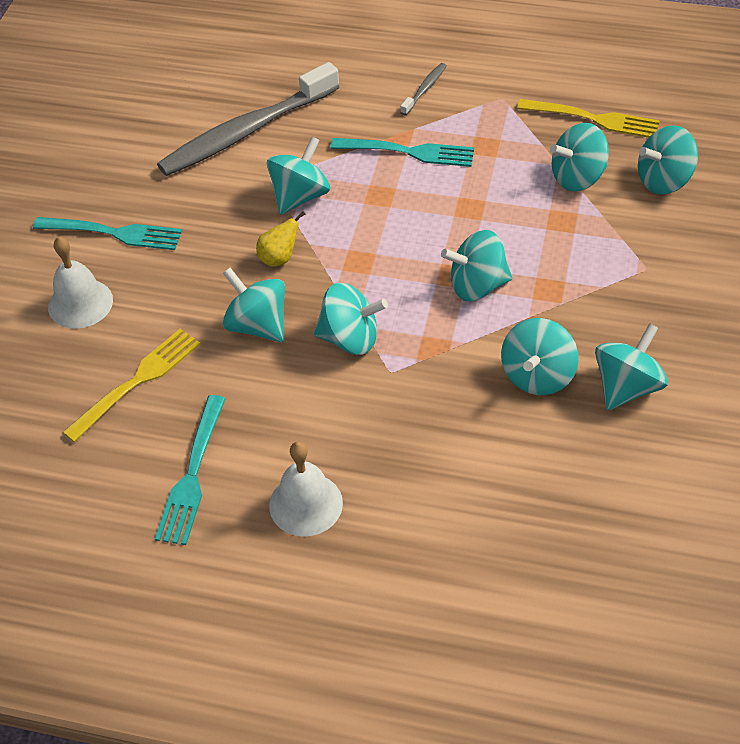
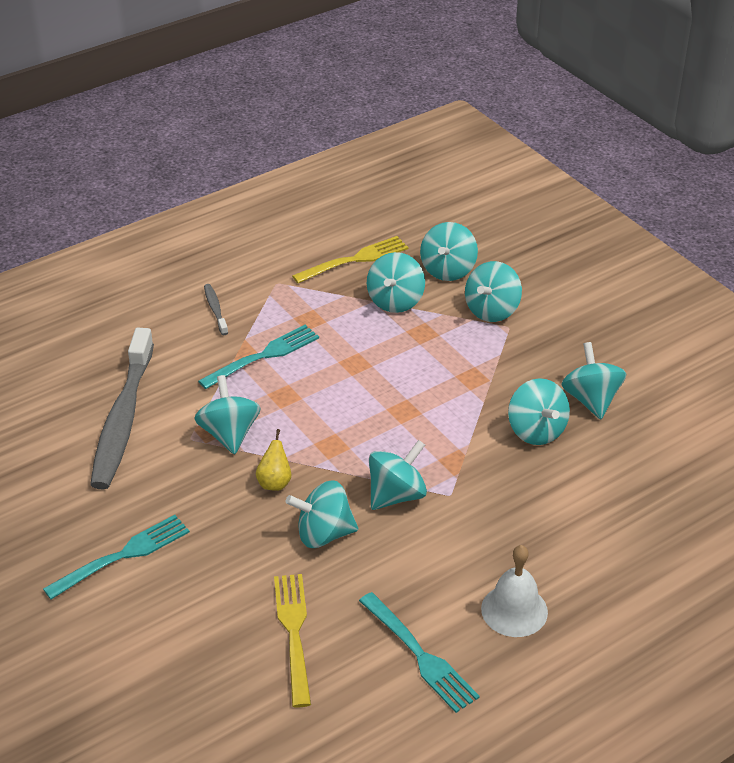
camera: 50 degrees left, 10 degrees down
white bell [48,237,113,329] -> none
turquoise spinning top [441,230,512,301] -> turquoise spinning top moved to [465,261,522,322]

